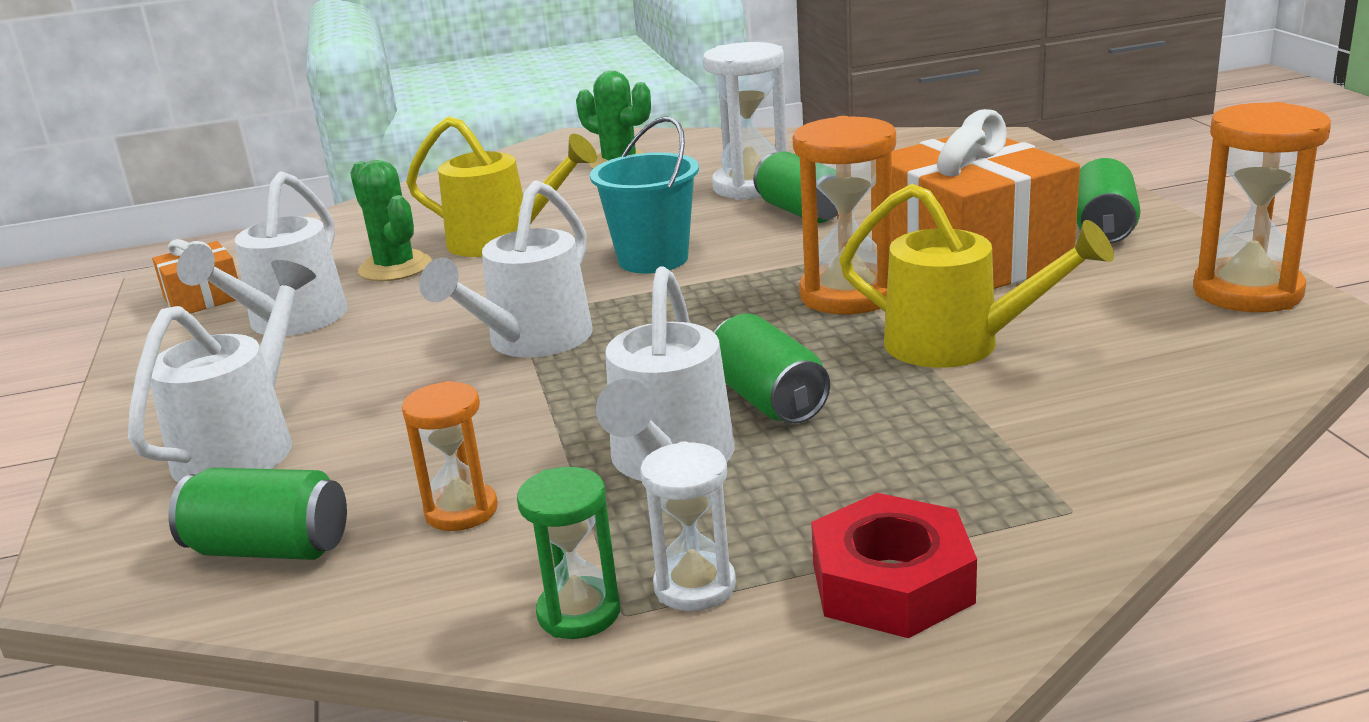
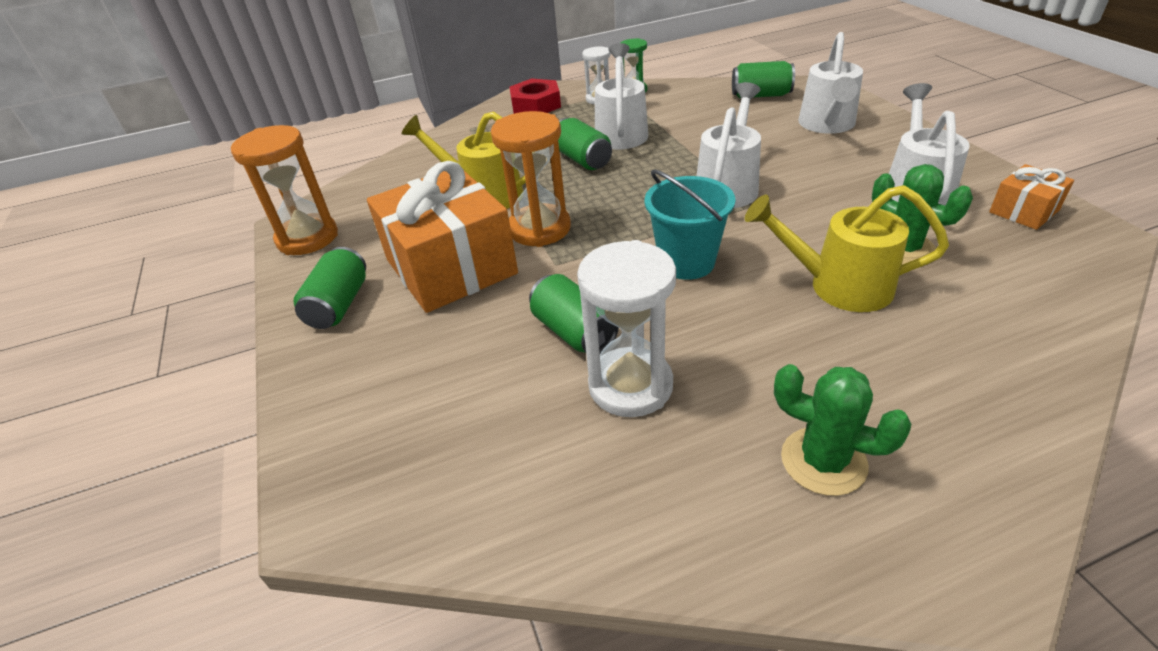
camera: 175 degrees right, 15 degrees up
orange hourglass [402,381,498,531] -> none

